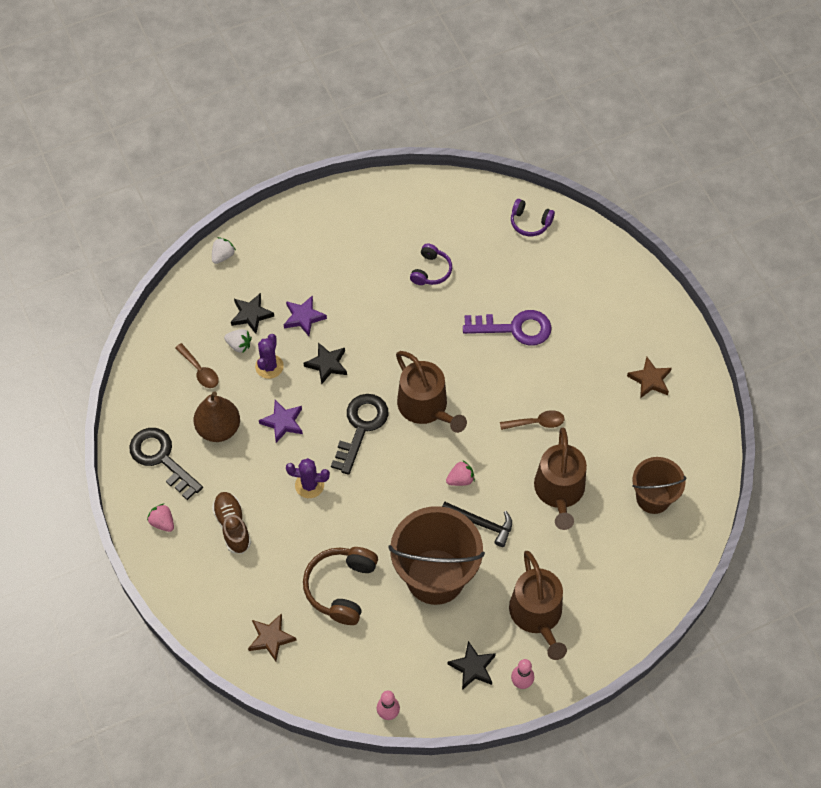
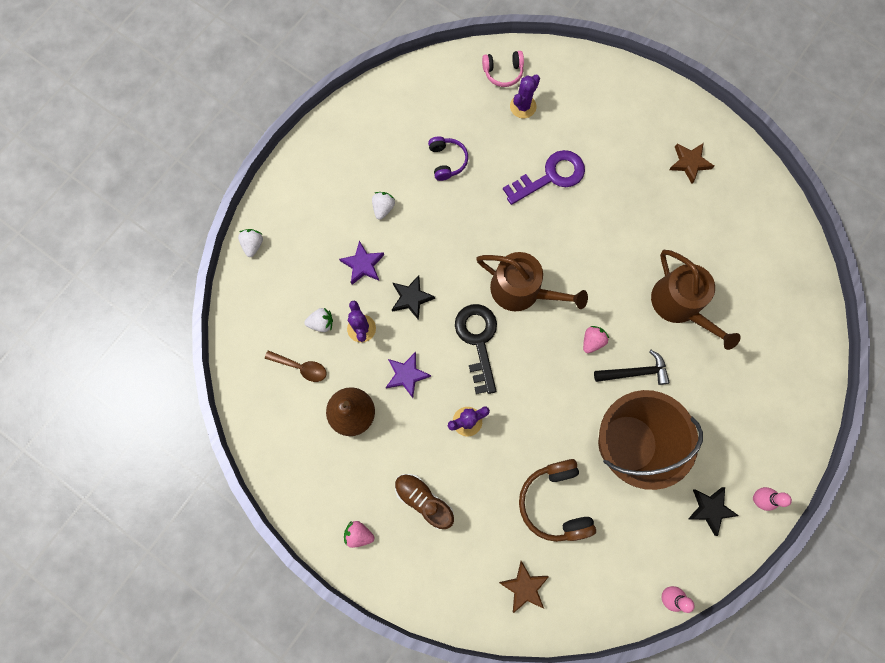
camera: 30 degrees left, 15 degrees up
black key [129,428,203,500] -> none
black star [231,293,275,334] -> none
brown spoon [500,410,564,430] -> none
brown watering can [509,551,567,660] -> none
purple headphones [511,199,555,236] -> pink headphones [482,51,524,87]
brown bucket [632,457,687,514] -> none
none -> white strawberry [372,192,395,220]
none -> purple cactus [510,75,540,118]

